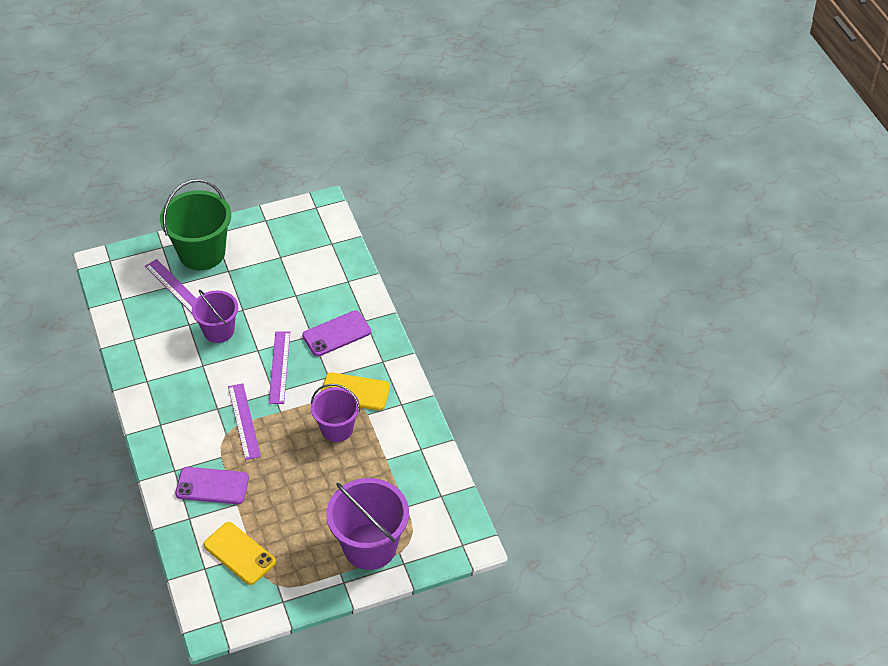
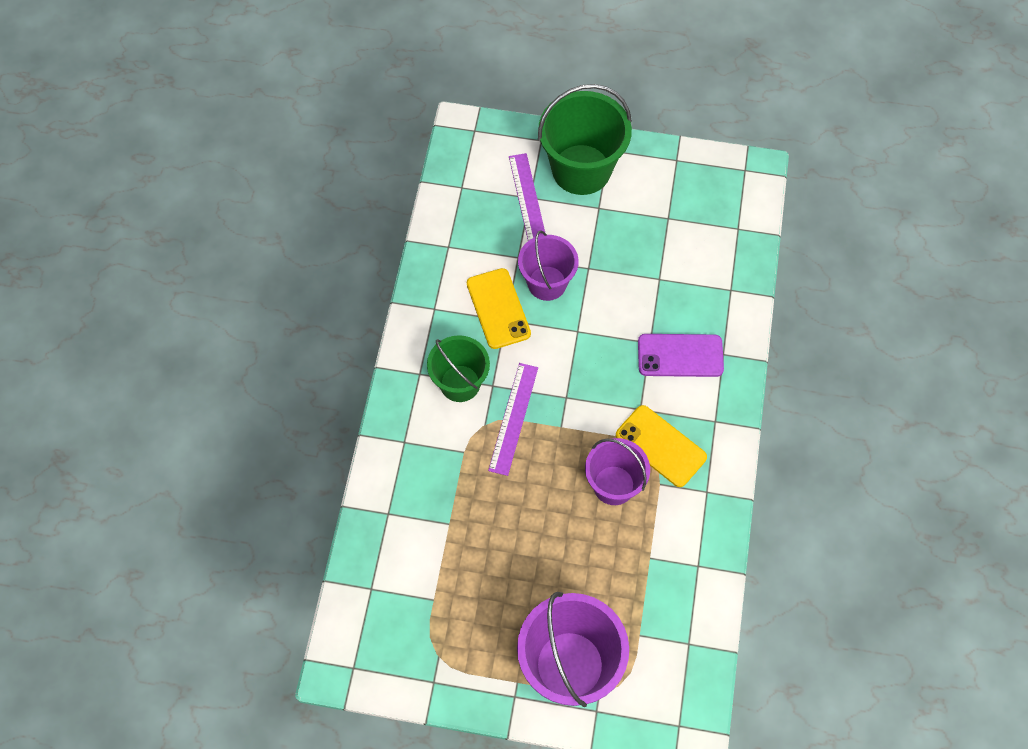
camera: 30 degrees right, 15 degrees up
purple phone [175,467,249,504] -> none
yellow phone [203,522,276,585] -> yellow phone moved to [467,268,531,349]
purple ruler [269,331,290,404] -> none
none -> green bucket [427,335,490,402]

